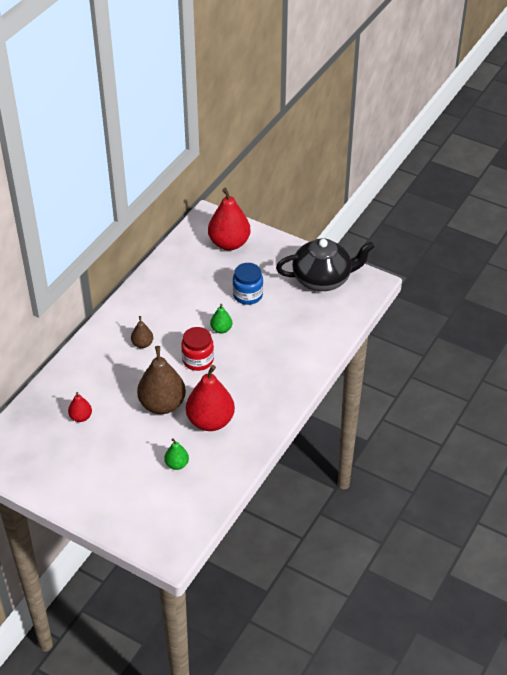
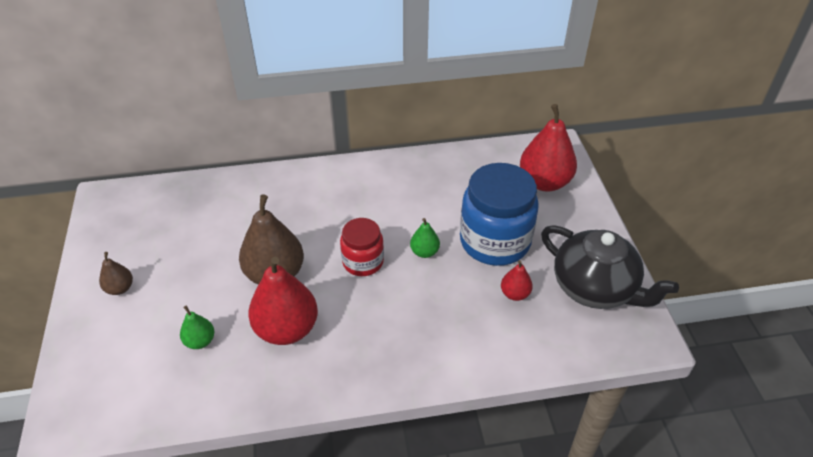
camera: 50 degrees right, 0 degrees up
red pear [68,392,92,422] -> red pear moved to [501,260,533,301]
brown pear [131,316,153,348] -> brown pear moved to [99,252,133,295]
blue jar [233,263,263,305] -> blue jar [460,163,539,266], size x1.76

